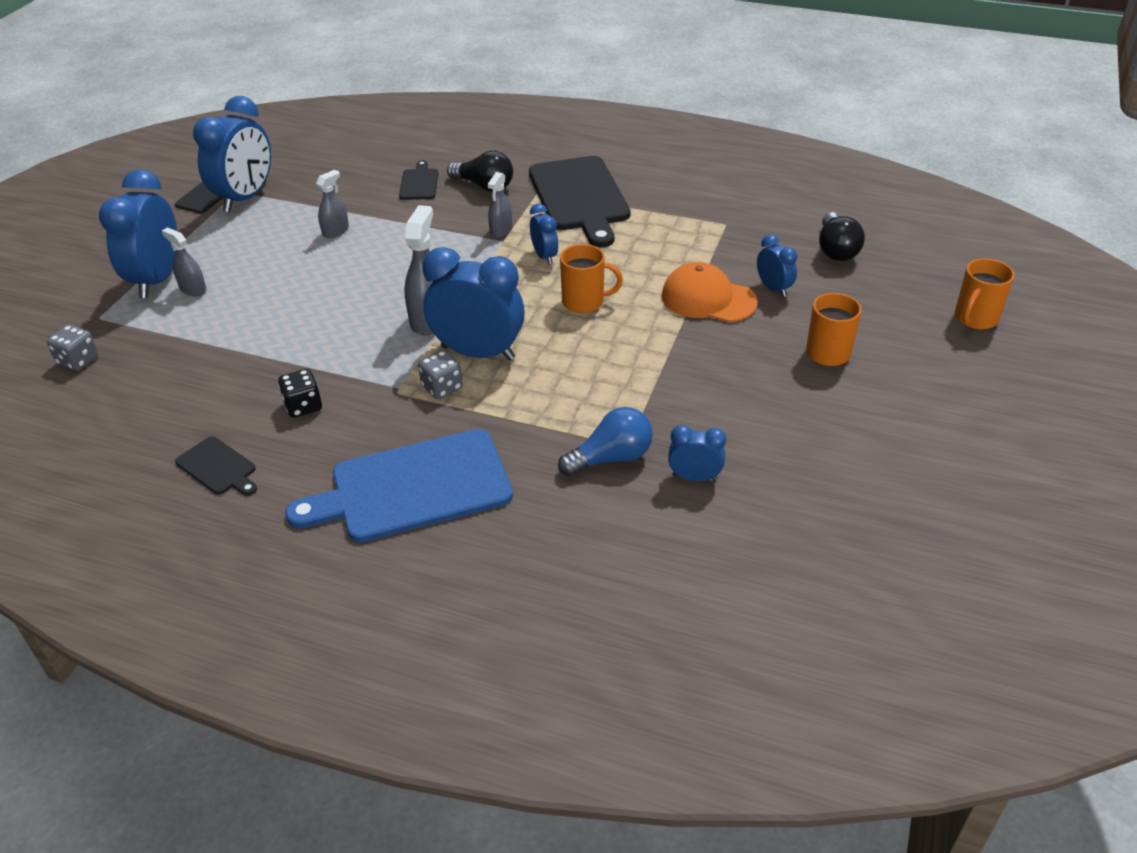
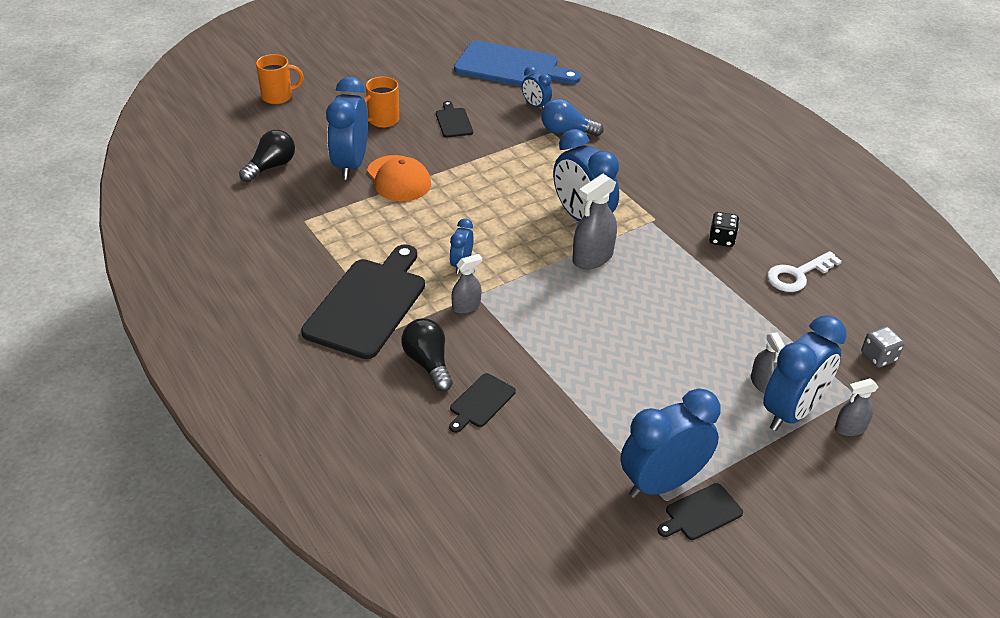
camera: 145 degrees left, 0 degrees up
black cutting board [175,436,257,496] -> black cutting board moved to [436,101,473,137]
blue cutting board [285,429,513,542] -> blue cutting board moved to [454,40,581,86]
grey spray bottle [316,170,349,238] -> grey spray bottle moved to [835,378,878,436]
grey dice [418,350,463,399] -> none
orange mug [560,244,623,313] -> none
blue clock [757,234,797,297] -> blue clock [326,77,368,180], size x2.00
none -> white key [767,251,842,292]

